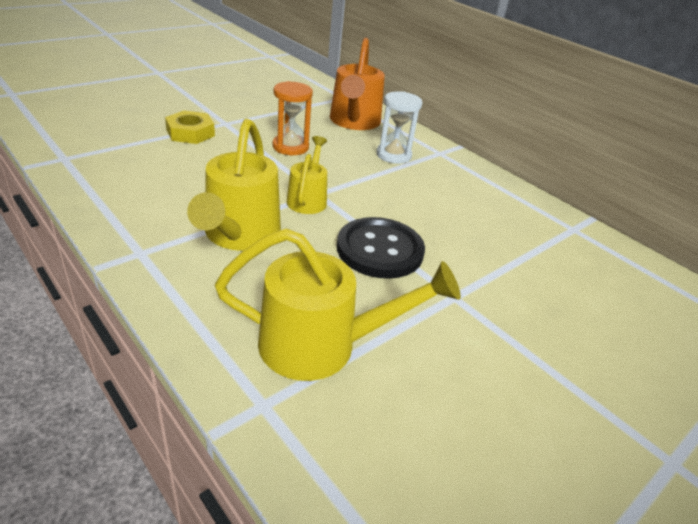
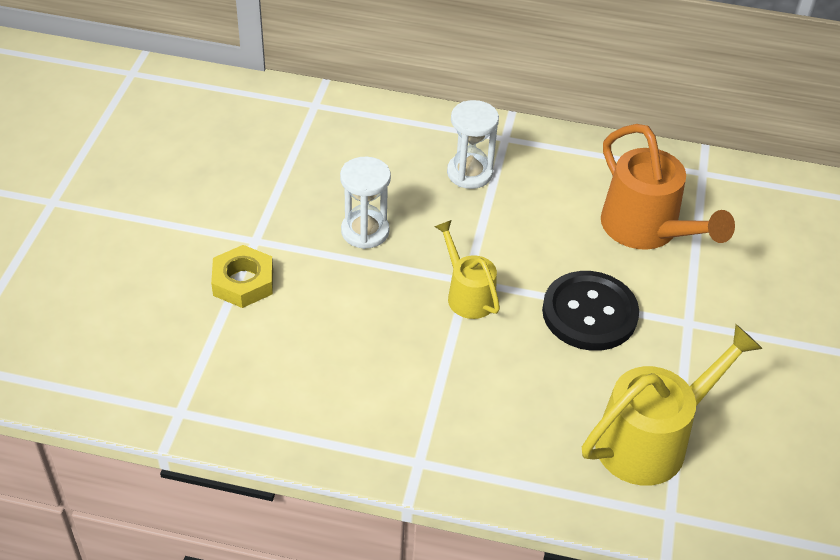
camera: 35 degrees left, 10 degrees up
yellow watering can [187,119,281,251] -> none
orange hourglass [272,81,313,155] -> white hourglass [340,157,391,249]
orange watering can [330,38,385,130] -> orange watering can moved to [601,124,735,250]

